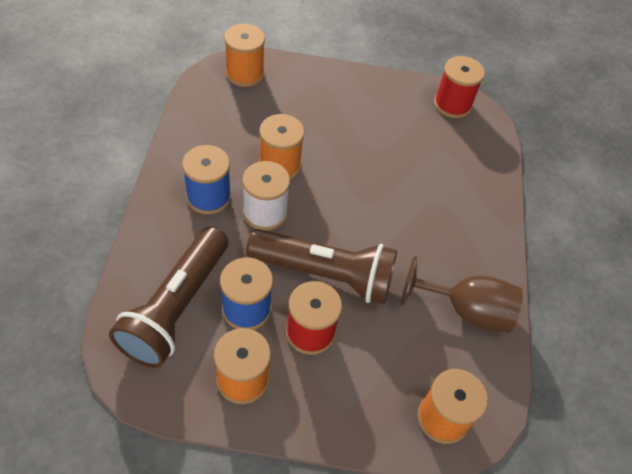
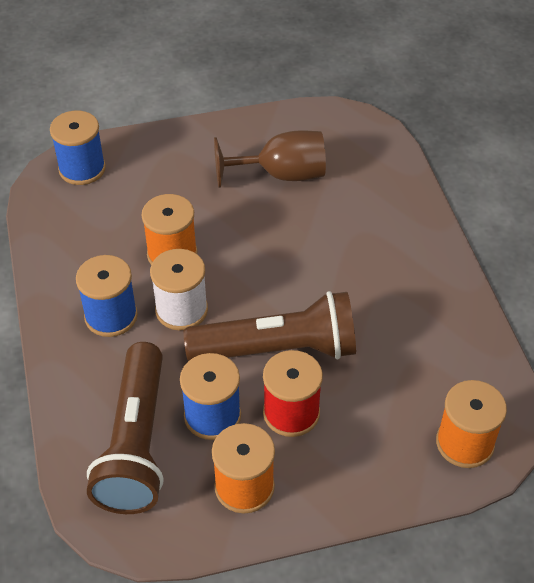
camera: 15 degrees left, 5 degrees down
orange spool [224,24,265,87] -> blue spool [50,111,106,185]
brown goblet [401,256,523,333] -> brown goblet moved to [214,130,326,188]
red spool [434,56,485,118] -> none

